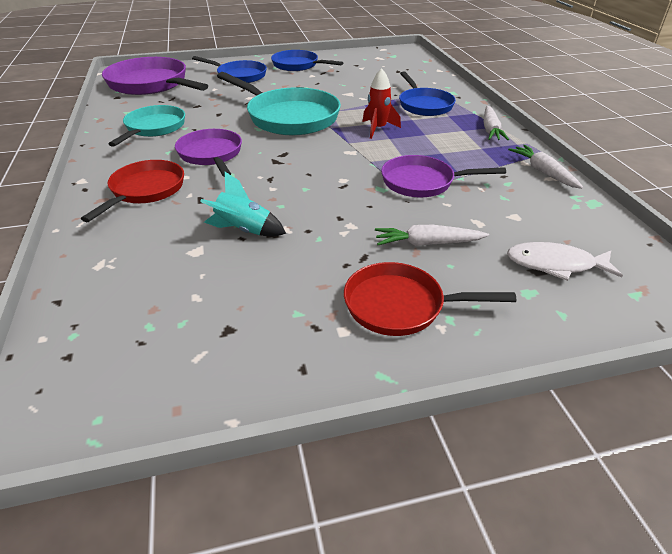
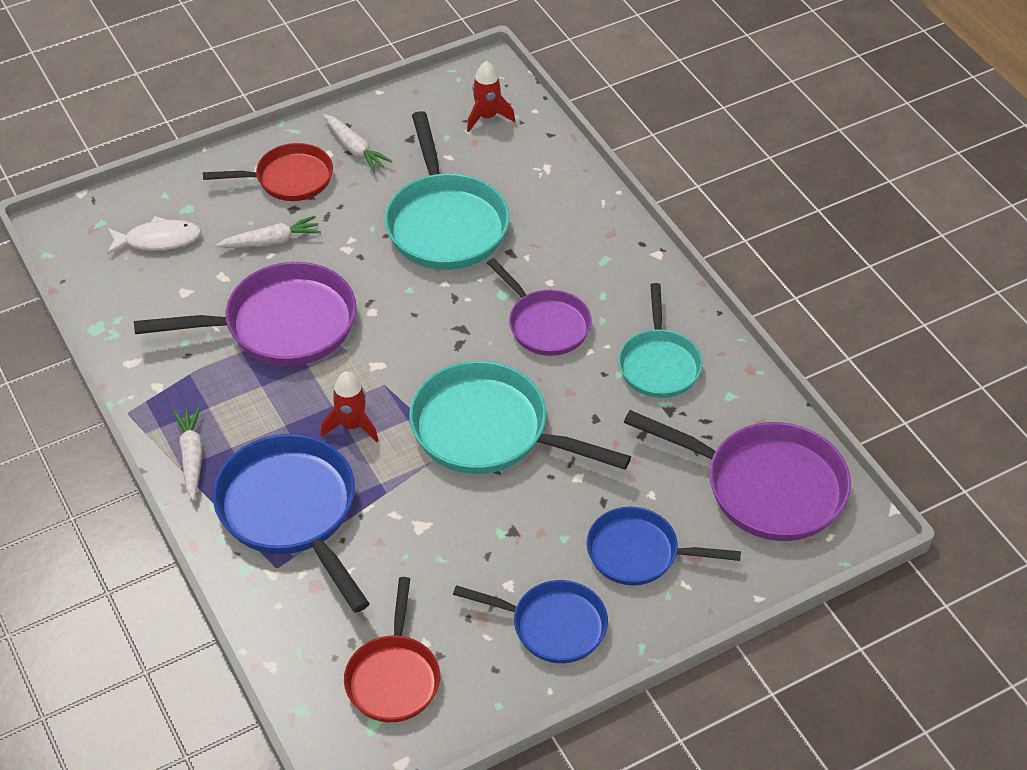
camera: 165 degrees right, 10 degrees up
red pan [81,160,184,222] -> red pan moved to [344,577,440,722]
turquoise rocket [200,172,286,236] -> turquoise pan [385,111,510,270]
purple pan [381,155,506,197] -> purple pan [134,262,356,366], size x1.58
blue pan [399,71,456,116] -> blue pan [213,434,370,613], size x1.58
white carrot [508,145,584,189] -> white carrot moved to [323,114,393,172]
none -> red rocket [467,61,515,132]

